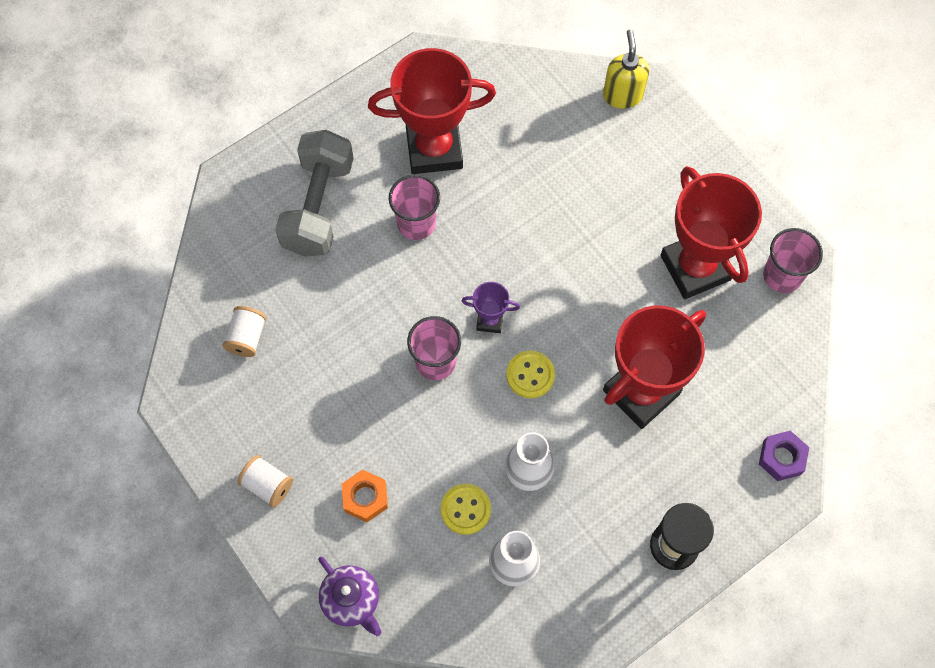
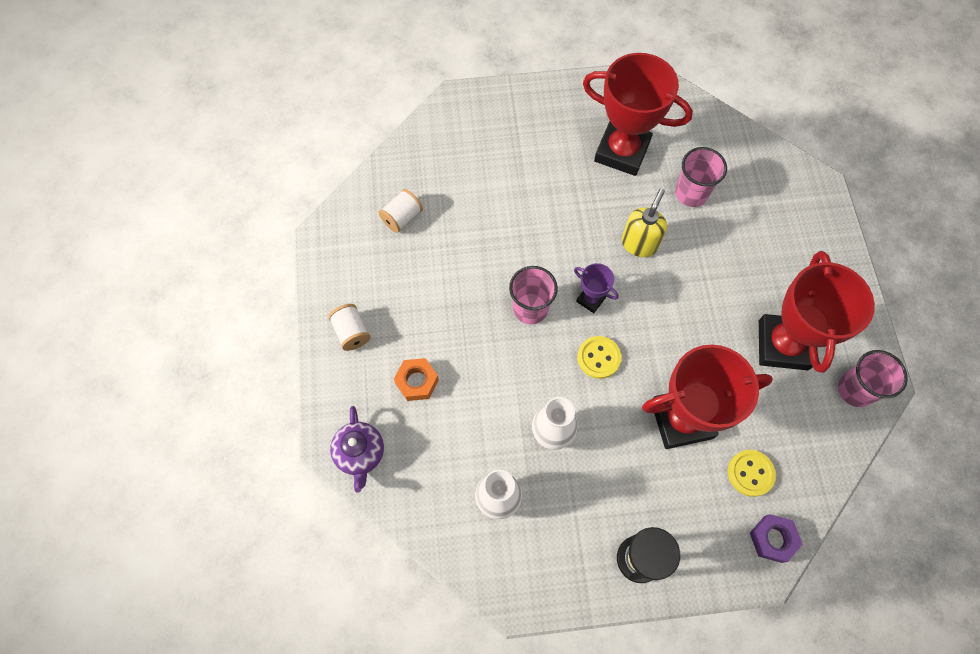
camera: 30 degrees right, 0 degrees up
grey dumbbell [275,130,354,256] -> none
pink cup [389,175,440,240] -> pink cup moved to [675,147,727,207]
yellow button [441,484,491,535] -> yellow button moved to [728,450,776,497]
yellow soap dispenser [603,29,649,109] -> yellow soap dispenser moved to [622,188,667,257]

